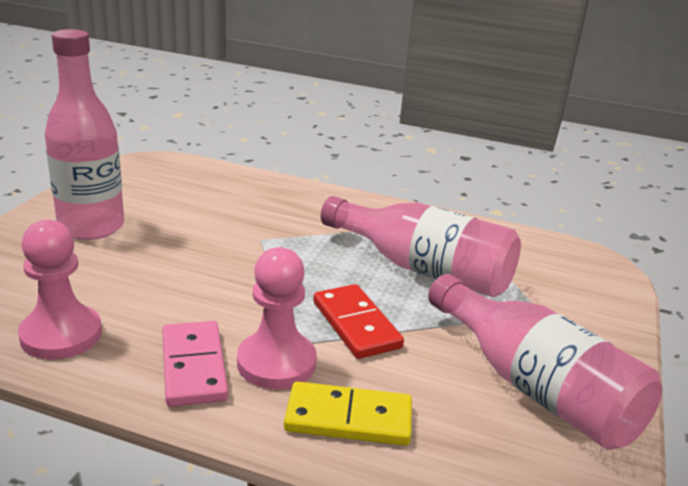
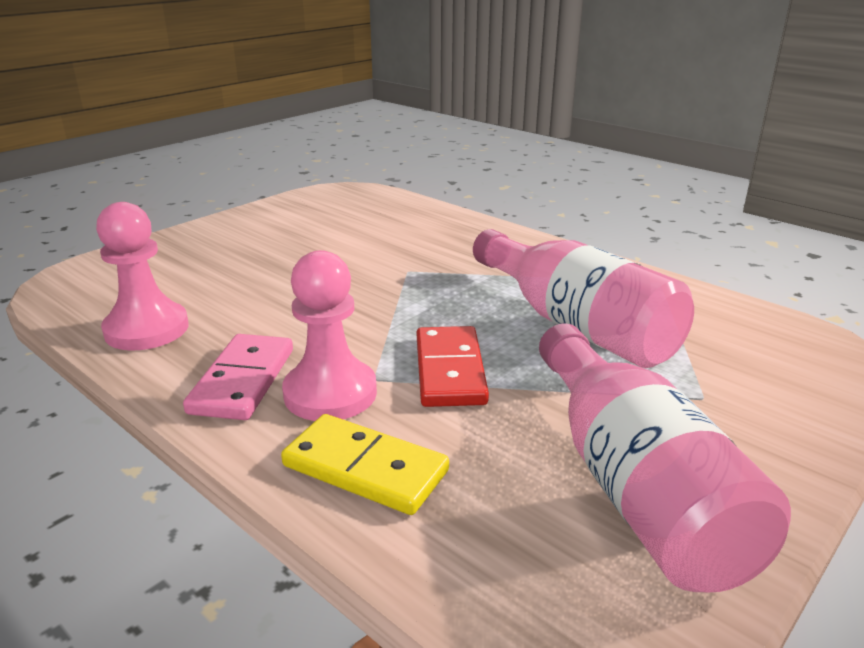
camera: 25 degrees right, 0 degrees up
pink bottle [45,29,124,240] -> none

